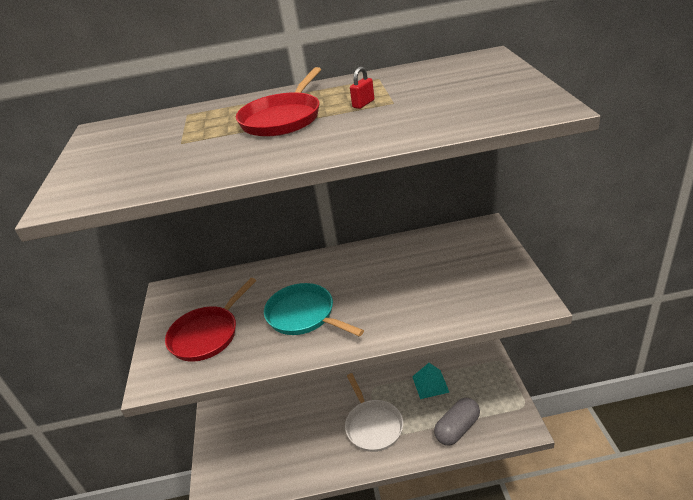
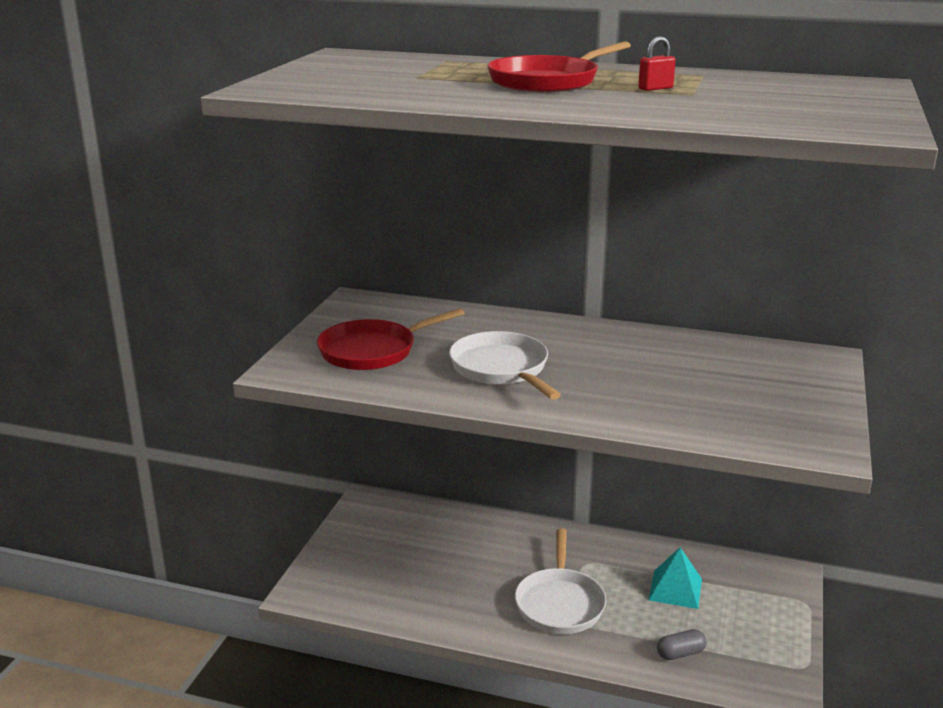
camera: 20 degrees right, 10 degrees down
turquoise pan [264,283,364,336] -> white pan [449,331,561,400]
grey capsule [434,398,480,445] -> grey capsule [657,629,707,660], size x0.57

